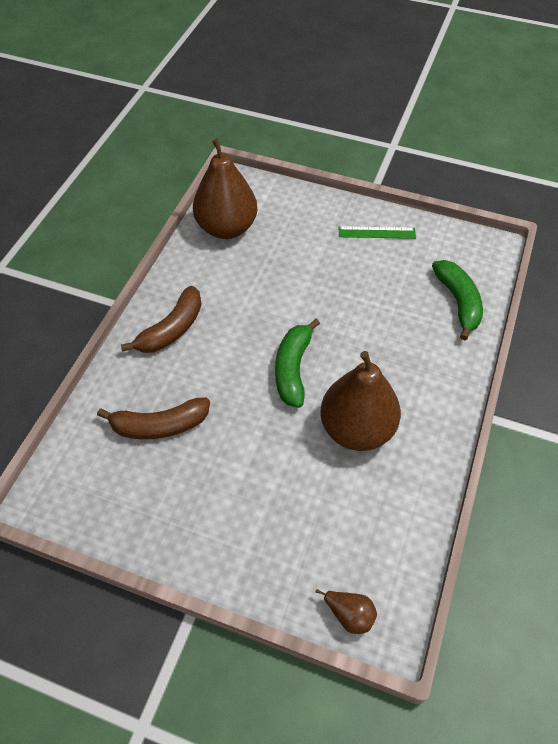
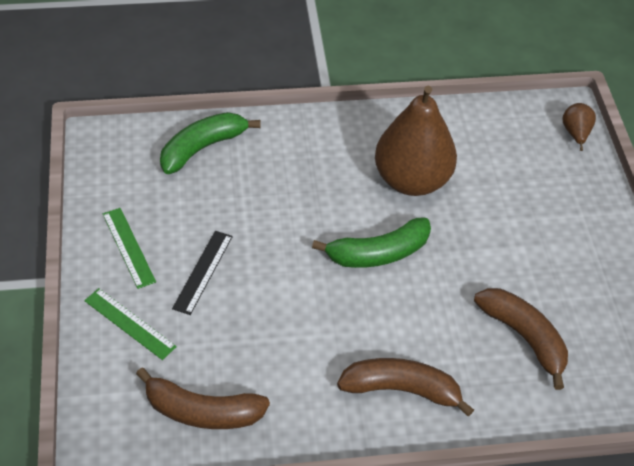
camera: 120 degrees left, 5 degrees down
brown pear [193,138,257,239] -> brown banana [136,368,270,429]
none -> green ruler [84,288,177,360]
none -> black ruler [172,231,233,315]

